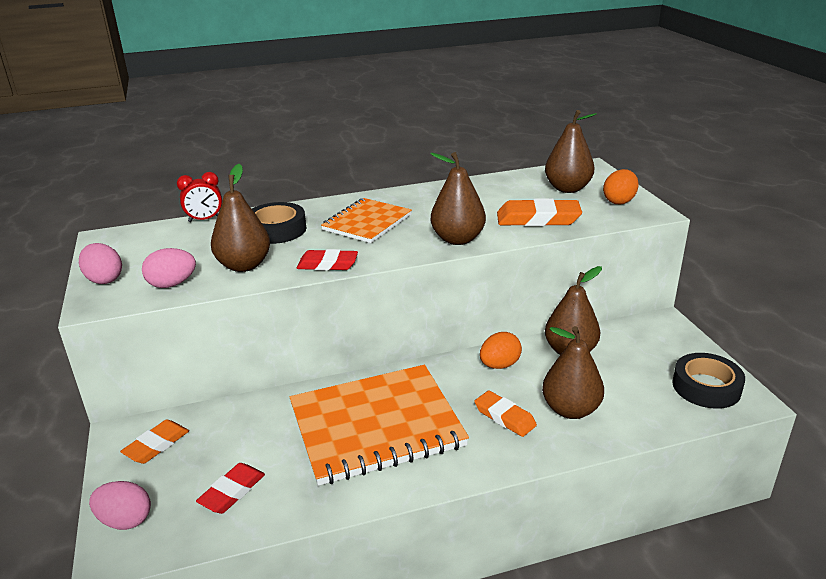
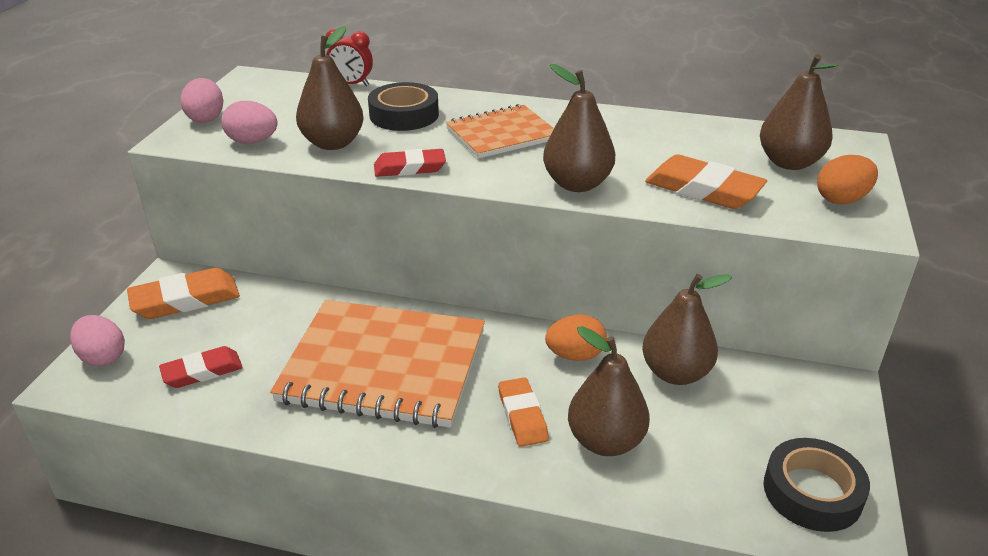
camera: 30 degrees right, 5 degrees up
orange eraser [120,420,189,464] -> orange eraser [127,268,240,319], size x1.50
red eraser [297,249,358,271] -> red eraser turned 45 degrees counterclockwise [374,149,446,177]

